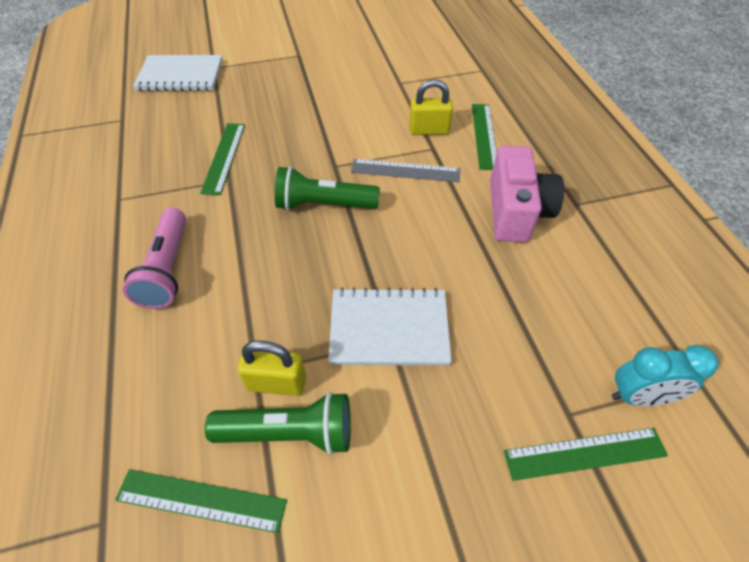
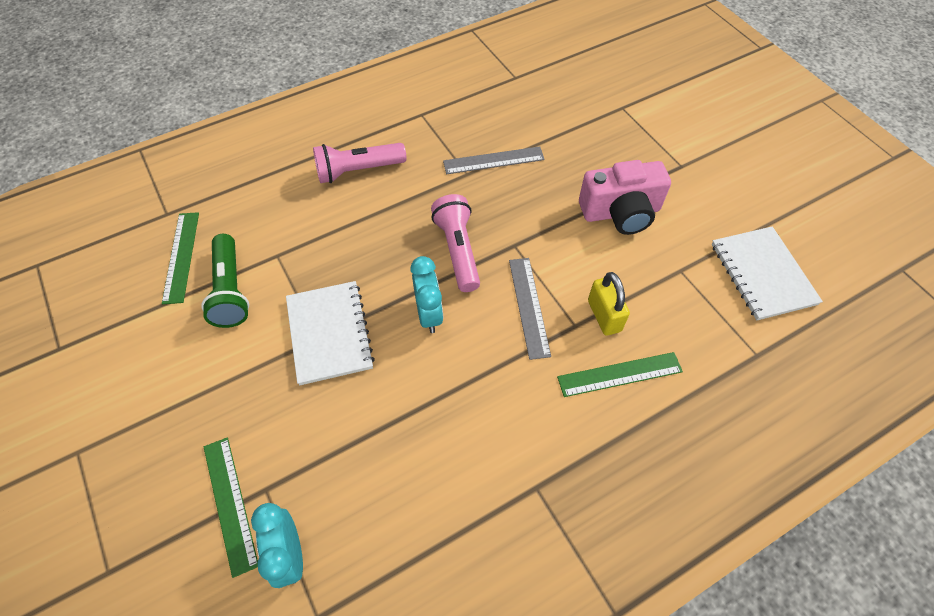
camera: 75 degrees right, 5 degrees up
white notebook [133,55,223,91] -> white notebook moved to [712,226,823,320]
green ruler [200,123,245,195] -> grey ruler [443,146,545,174]
yellow padlock [237,341,306,396] -> none
green flashlight [275,166,380,210] -> pink flashlight [431,194,480,292]
pink camera [490,145,564,242] -> pink camera moved to [579,160,671,235]
none -> turquoise clock [410,256,443,333]

